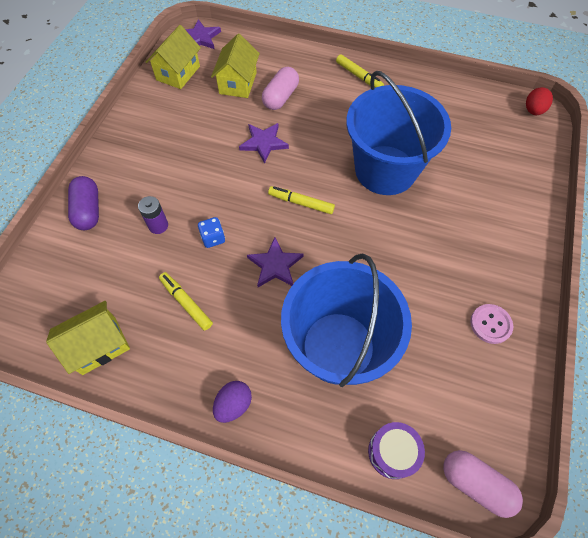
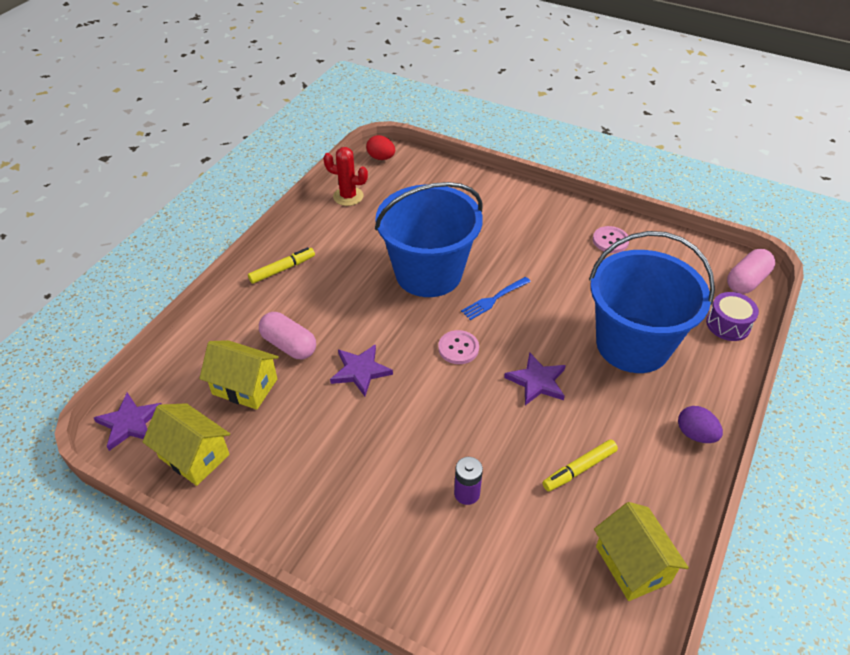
camera: 80 degrees left, 15 degrees down
purple capsule [68,176,99,230] -> none
blue dice [198,217,225,248] -> none
yellow marker [268,186,335,214] -> pink button [438,330,479,364]
none -> red cactus [323,147,368,206]
none -> blue fork [461,277,531,320]

